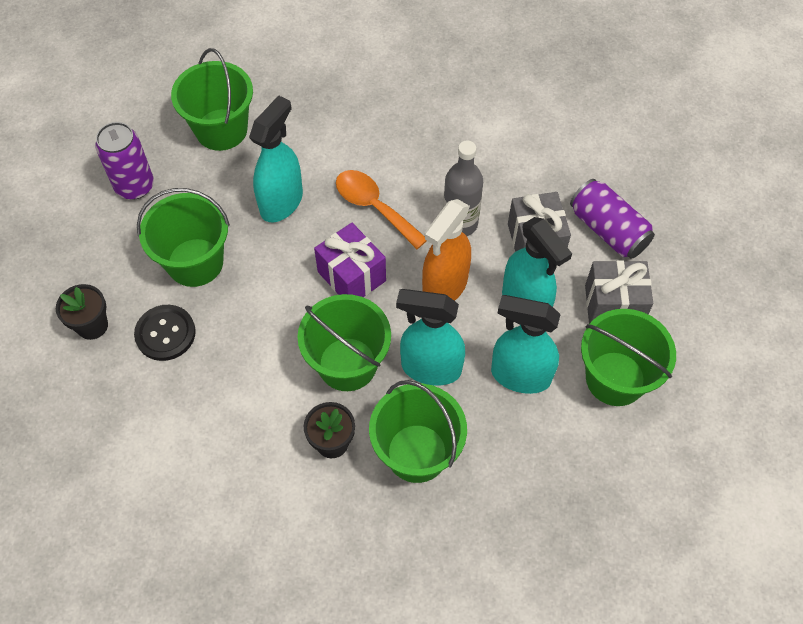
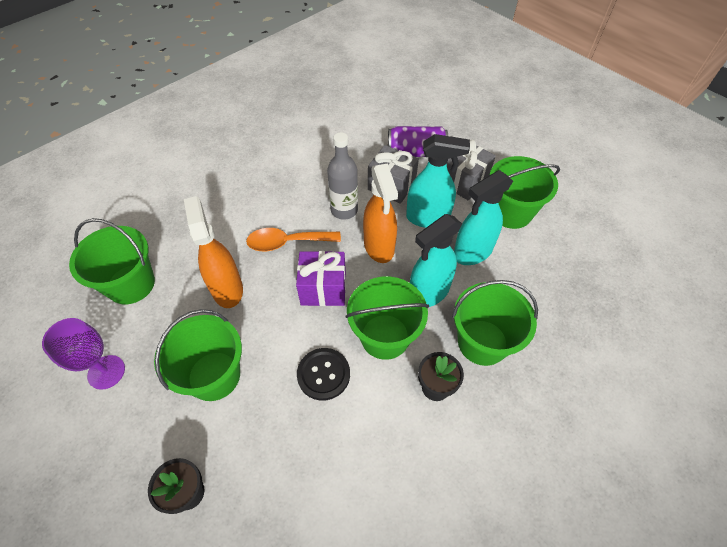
camera: 50 degrees left, 5 degrees down
purple can [95,122,154,200] -> purple goblet [42,318,125,390]
black button [134,305,196,361] -> black button moved to [297,348,350,401]
turquoise spray bottle [249,95,303,222] -> orange spray bottle [184,196,243,308]

